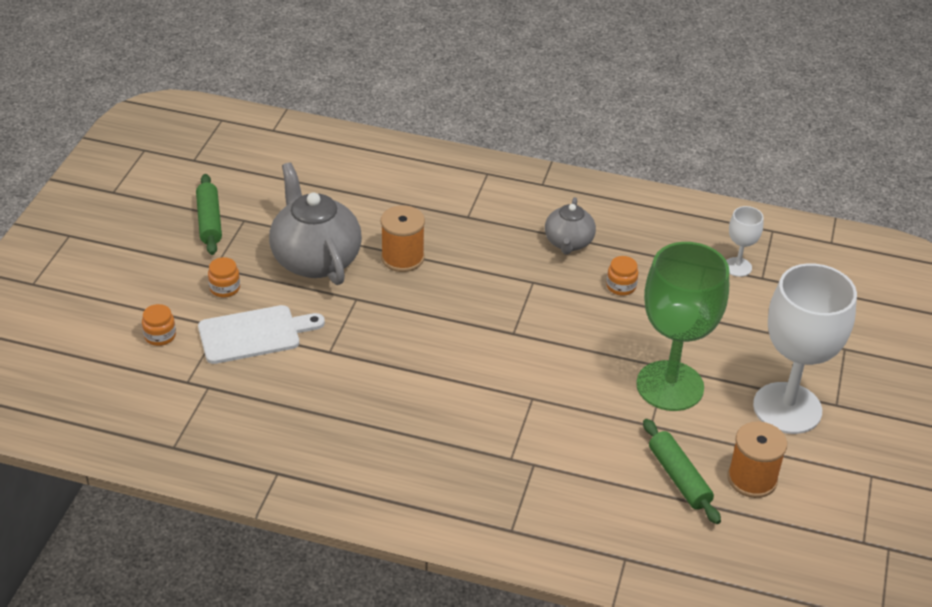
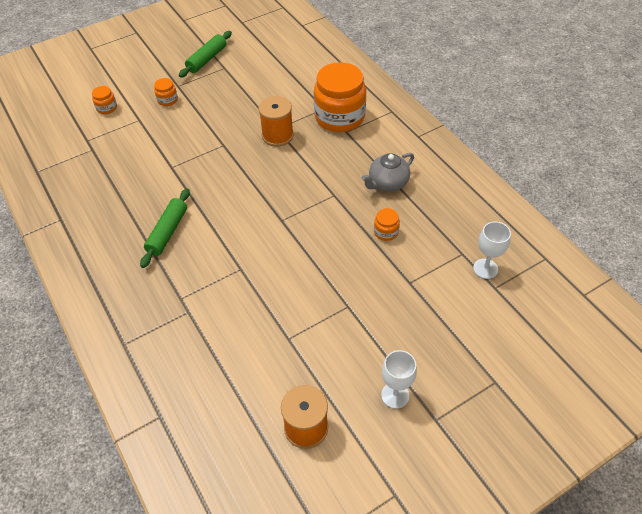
camera: 45 degrees right, 10 degrees up
white cutting board [198,305,325,364] -> none
grey teapot [269,162,362,285] -> none
green goblet [636,242,729,411] -> none
green rolling pin [643,419,721,524] -> green rolling pin moved to [140,189,190,268]
white goblet [753,263,857,434] -> white goblet [381,350,417,409], size x0.45
none -> orange jar [314,62,366,132]

